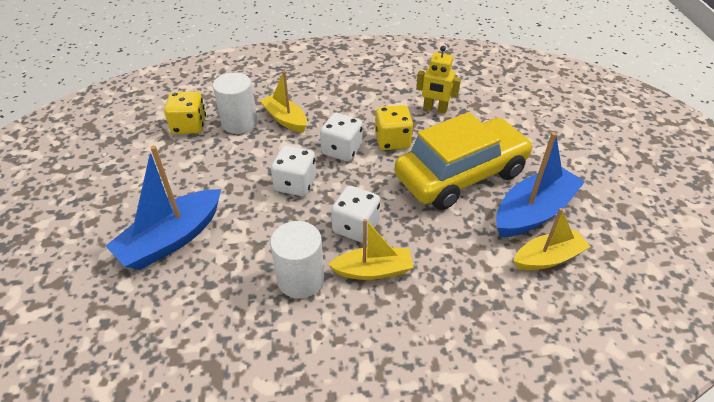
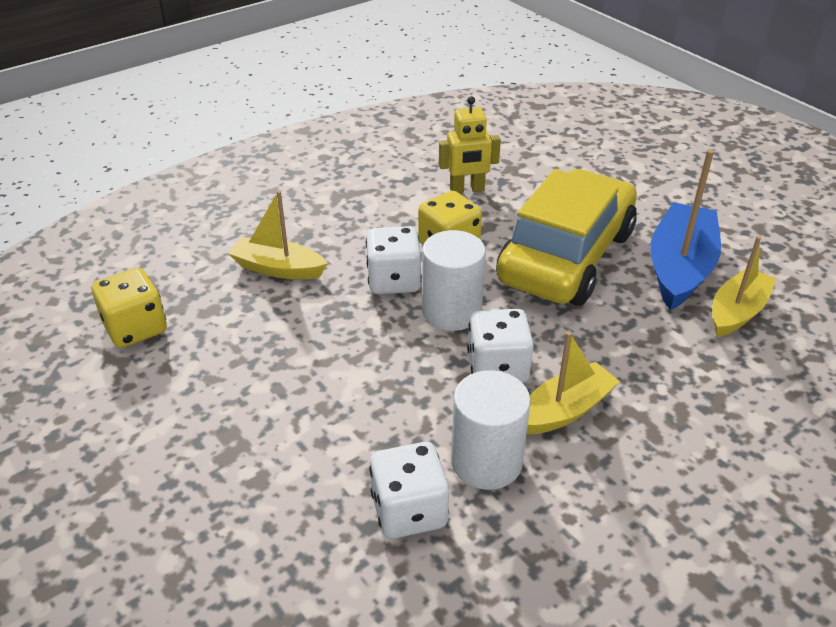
camera: 30 degrees left, 5 degrees down
blue boat [106,145,221,270] -> none
white cylinder [213,72,257,134] -> white cylinder moved to [422,230,486,331]
white dice [271,146,316,196] -> white dice moved to [369,442,449,539]

